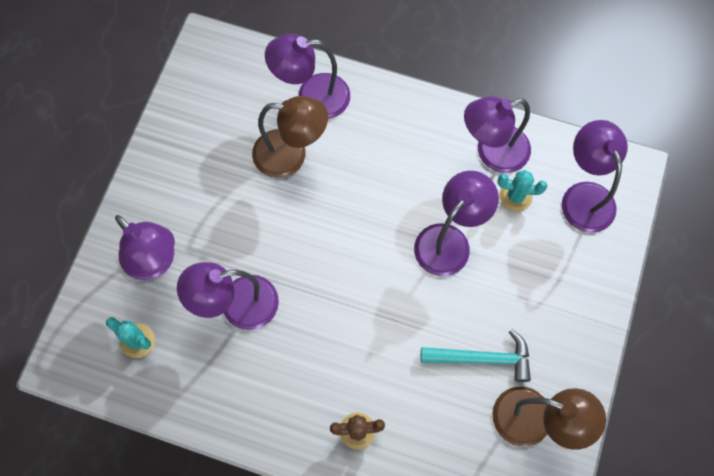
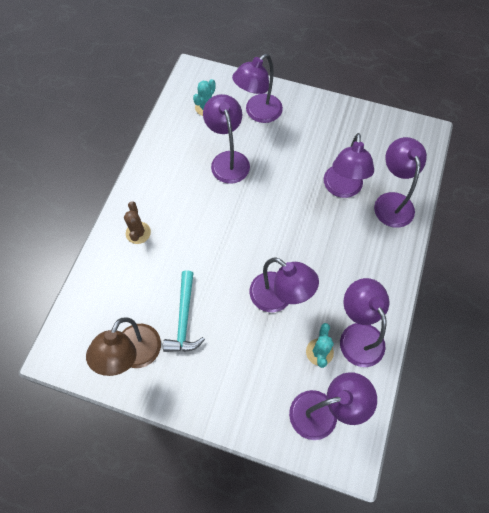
camera: 90 degrees right, 5 degrees down
brown lamp [252,96,328,178] -> purple lamp [324,133,374,198]

